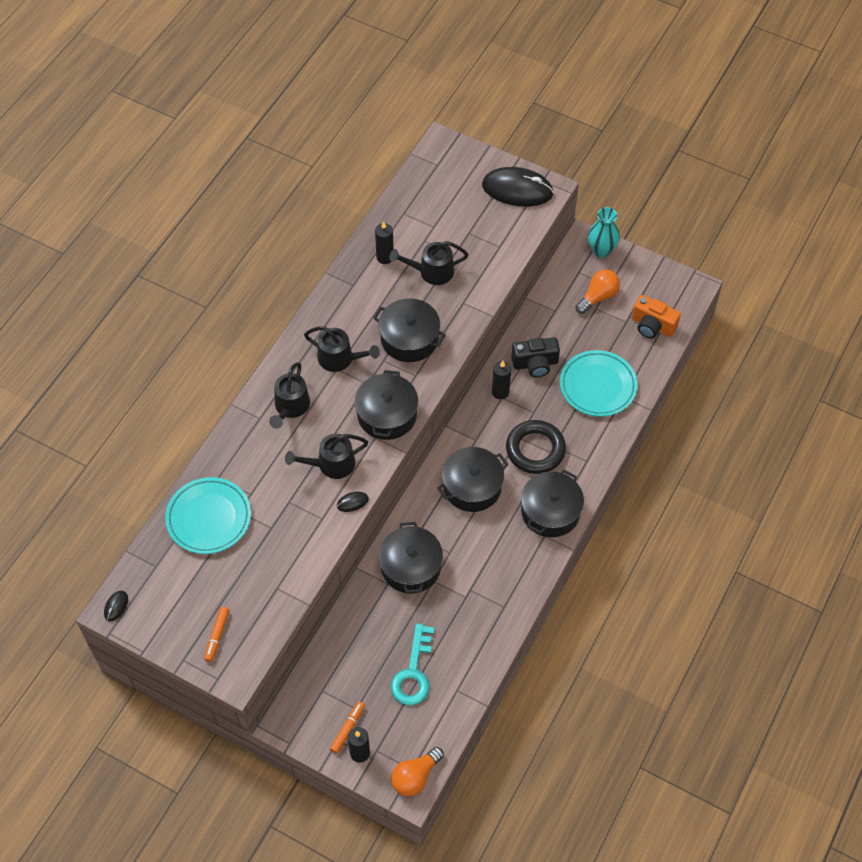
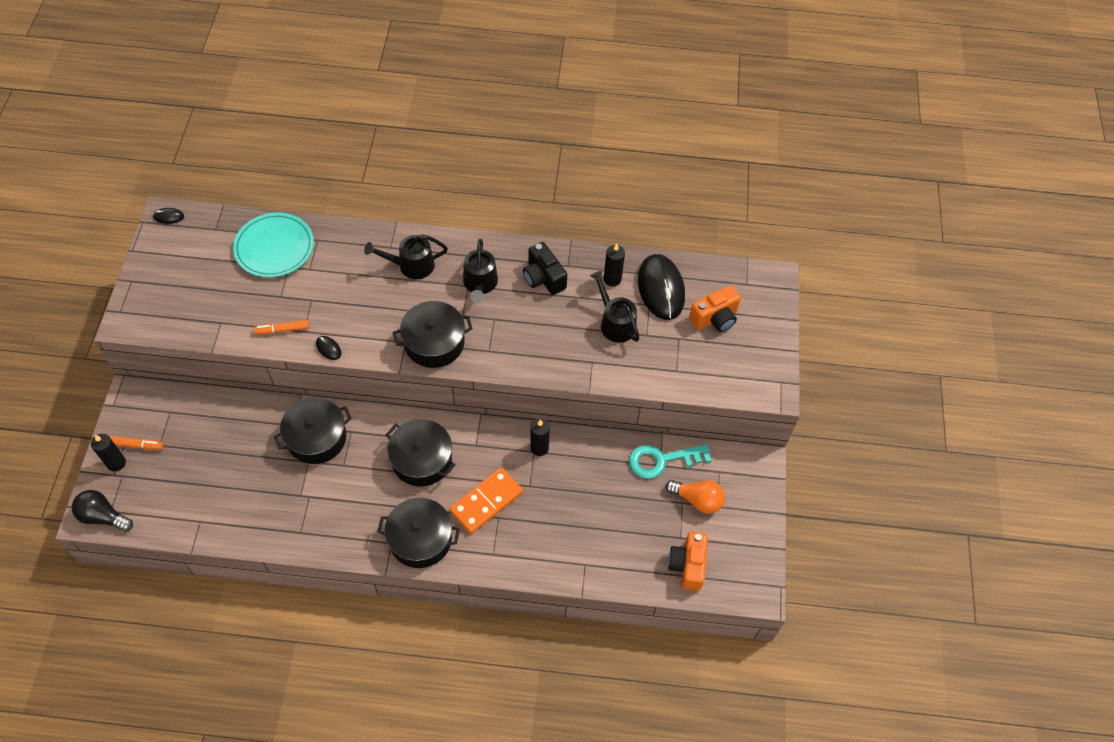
camera: 65 degrees right, 0 degrees up
orange marker [204,607,229,662] -> orange marker moved to [254,320,309,335]
black watering can [285,434,368,479] -> none
black pot [373,298,446,362] -> none
turquoise key [390,623,435,705] -> turquoise key moved to [629,444,712,479]
orange light bulb [391,747,444,796] -> black light bulb [72,490,133,532]
black mouse [482,167,554,207] -> black mouse moved to [638,254,685,320]
black ring [506,420,566,474] -> orange domino [449,467,523,534]
black camera [511,337,560,377] -> black camera moved to [523,242,567,295]
turquoise plate [560,350,638,417] -> none
turquoise vase [588,207,620,258] -> none
none -> orange camera [689,285,741,332]

